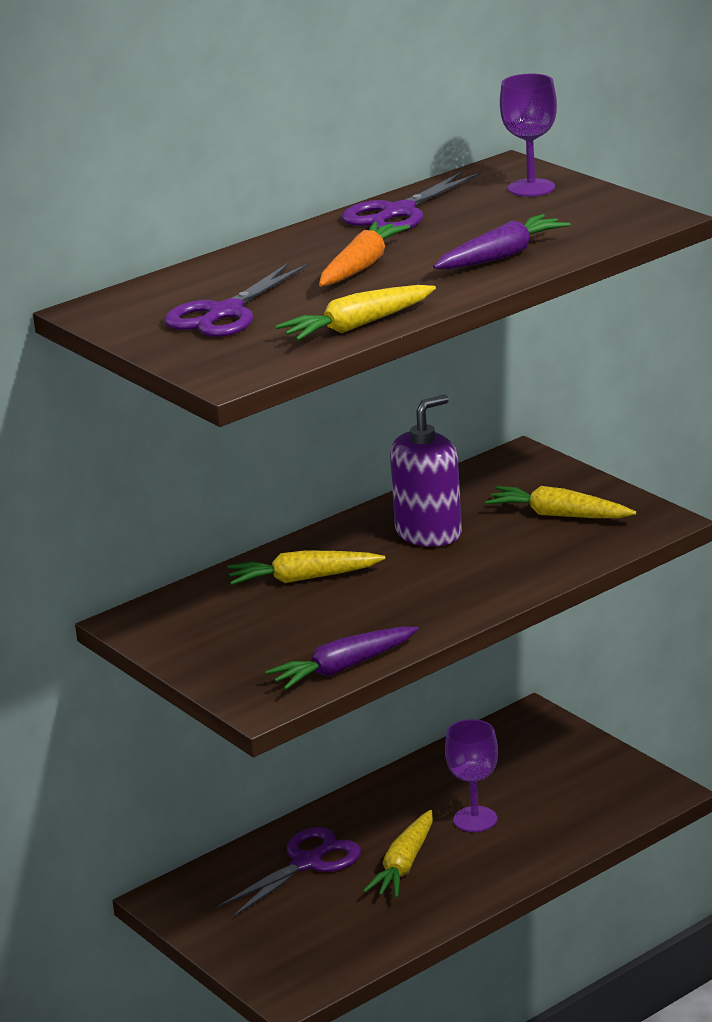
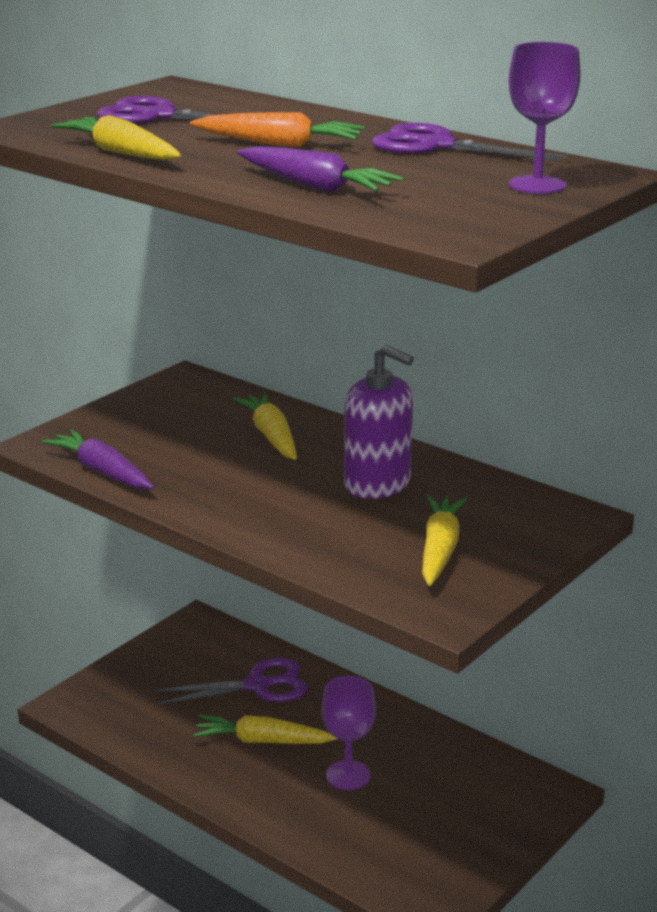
camera: 75 degrees right, 0 degrees up
purple scissors [217,827,361,918] -> purple scissors turned 45 degrees counterclockwise [155,658,307,705]

